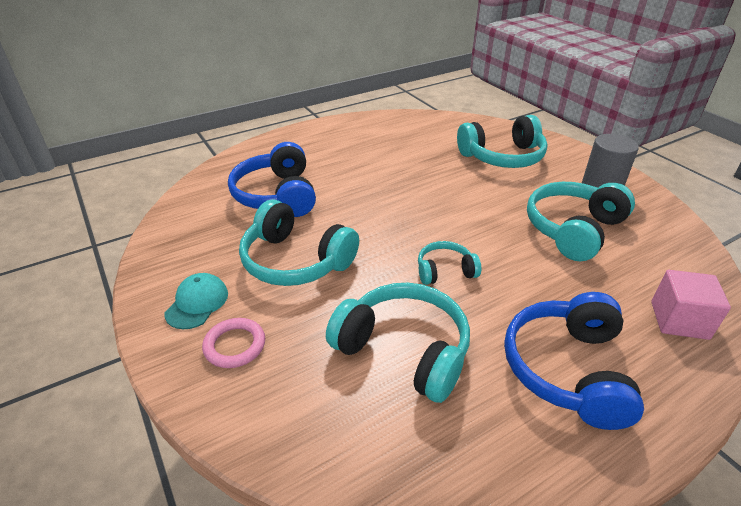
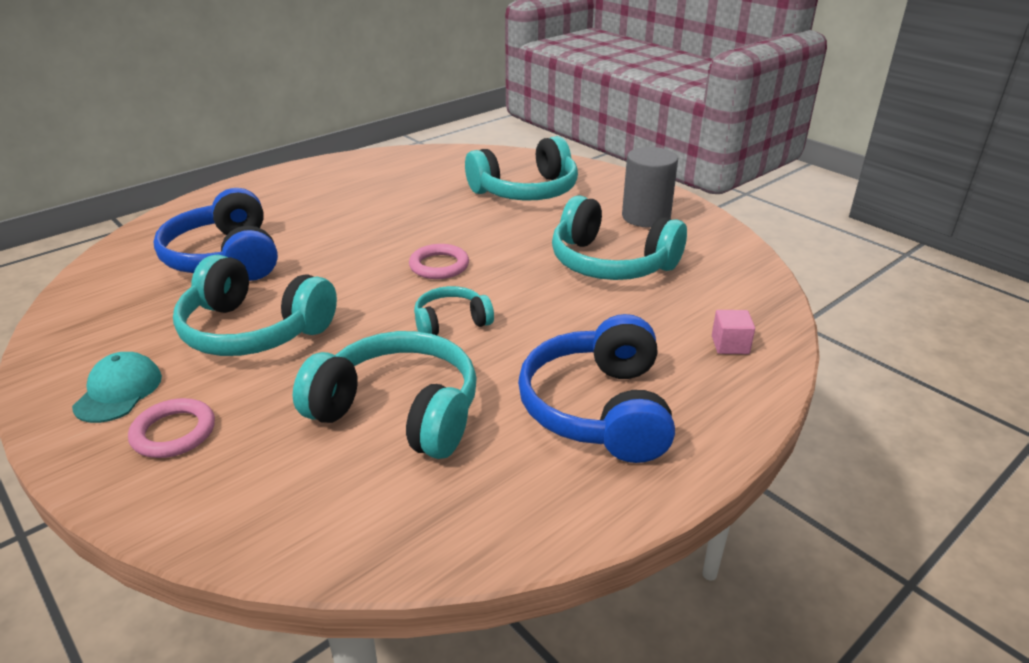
camera: 10 degrees left, 5 degrees down
turquoise headphones [527,182,635,261] -> turquoise headphones turned 90 degrees counterclockwise [552,196,687,280]
pink cube [651,270,731,340] -> pink cube [712,310,755,354], size x0.59
none -> pink ring [409,244,469,279]

